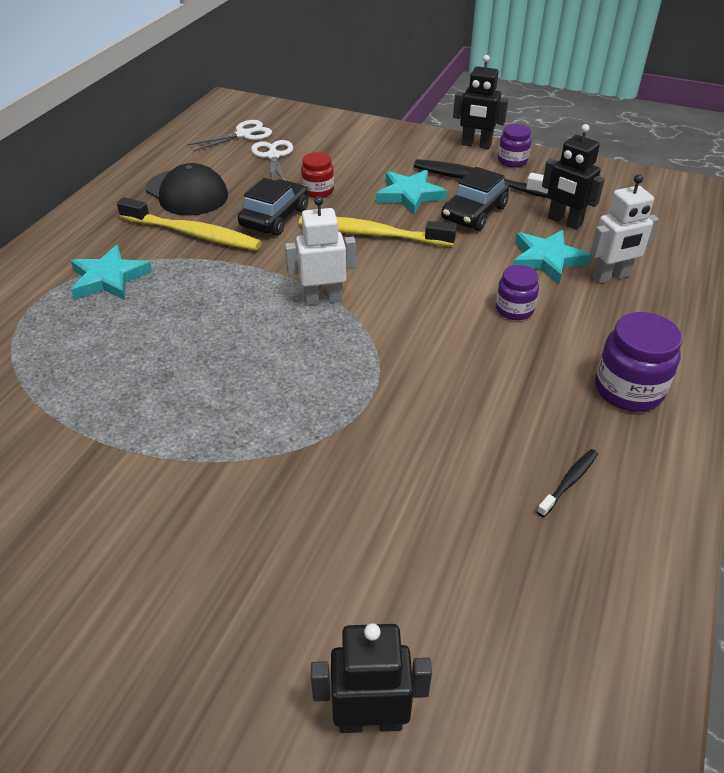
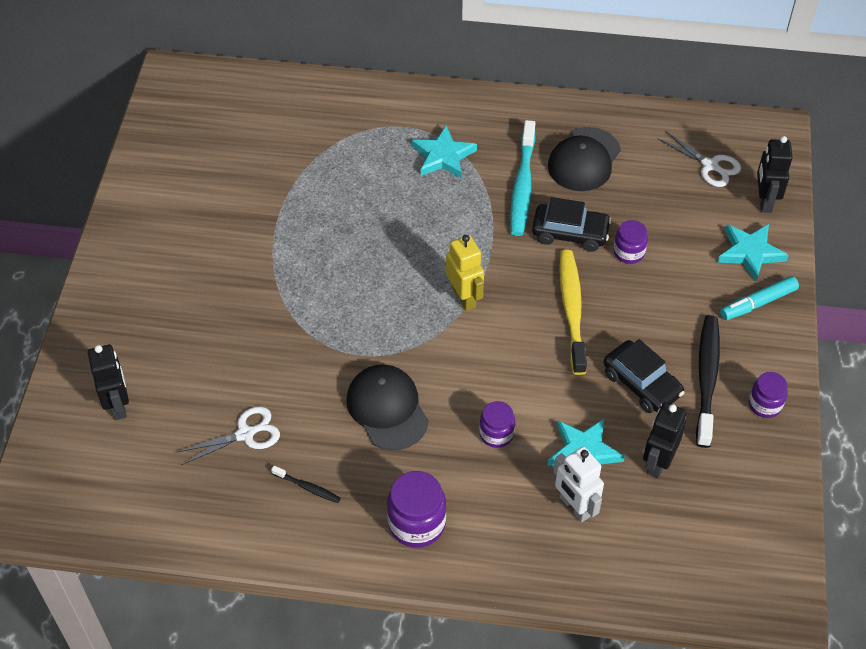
camera: 75 degrees right, 10 degrees up
yellow toothbrush [117,197,262,250] -> turquoise toothbrush [510,120,535,236]
white scissors [251,140,293,180] -> white scissors moved to [177,406,280,465]
white robot [285,196,356,305] -> yellow robot [446,235,484,311]
red jar [301,152,334,198] -> purple jar [614,220,648,264]
turquoise star [376,170,447,215] -> turquoise star moved to [717,224,789,281]
black car [441,167,509,231] -> black car turned 150 degrees counterclockwise [604,339,685,413]
black robot [453,55,508,149] -> black robot moved to [757,136,793,213]
none -> black cap [347,364,429,450]
none -> turquoise marker [720,276,799,320]

